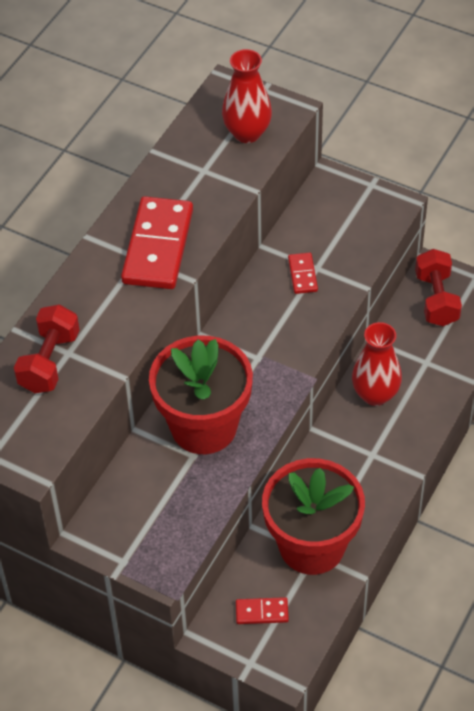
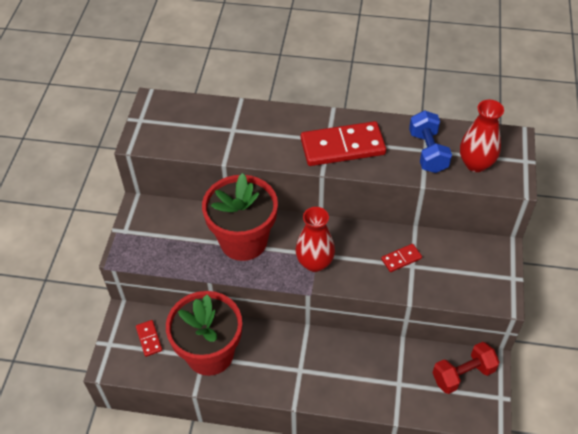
camera: 70 degrees right, 0 degrees up
red dumbbell [14,304,80,393] -> none
red vase [352,322,402,406] -> red vase moved to [296,207,335,272]
none -> blue dumbbell [409,110,452,173]

